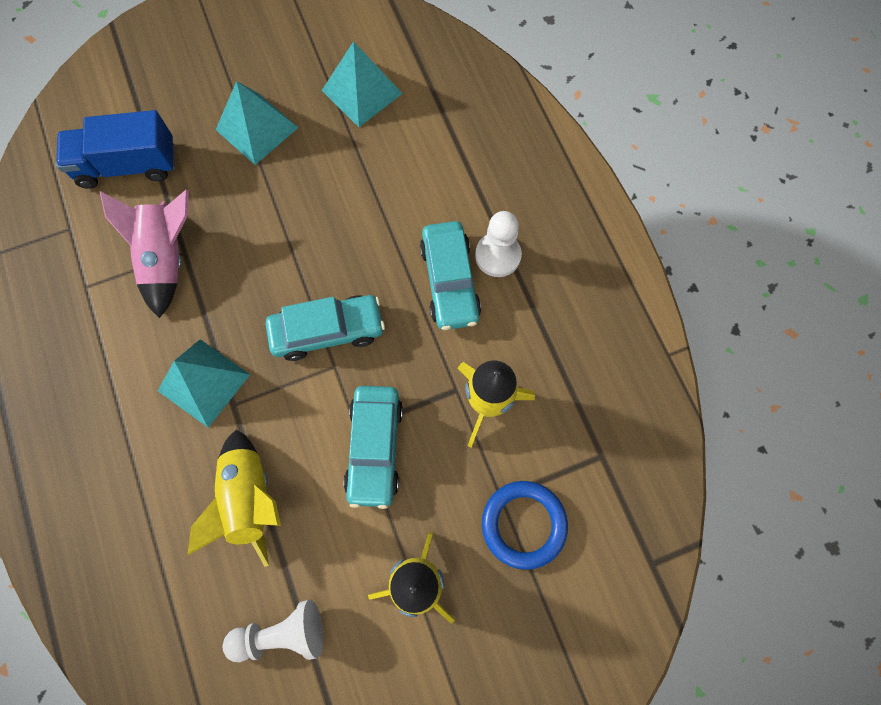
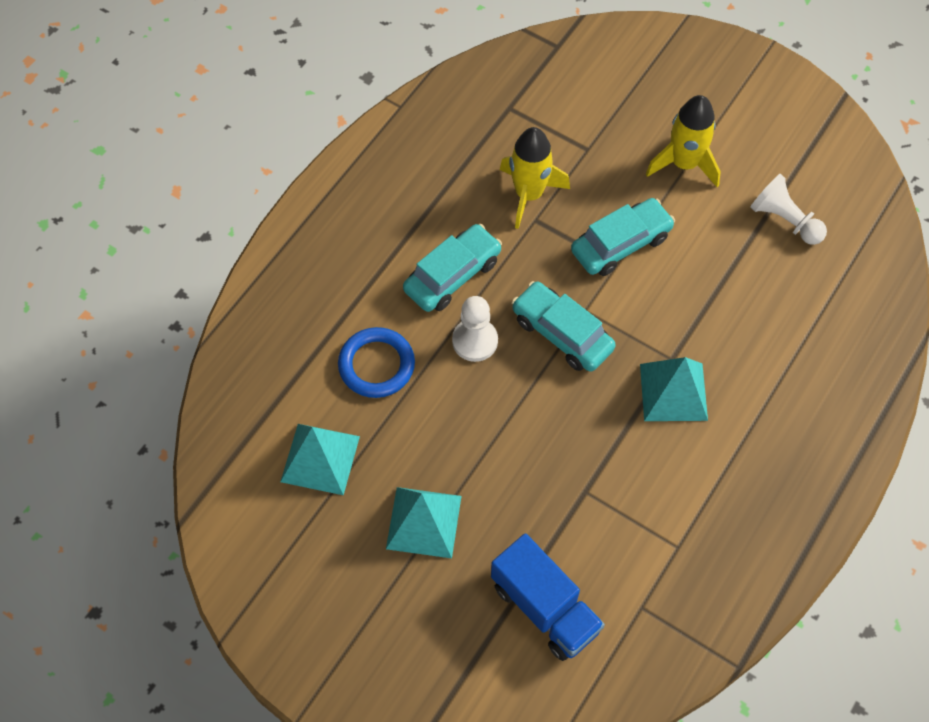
camera: 125 degrees left, 10 degrees down
pink rocket [100,190,189,318] -> none
yellow rocket [187,430,281,567] -> none
white pawn [475,211,522,277] -> white pawn moved to [452,296,498,362]
blue ring [482,481,568,570] -> blue ring moved to [338,327,415,398]

